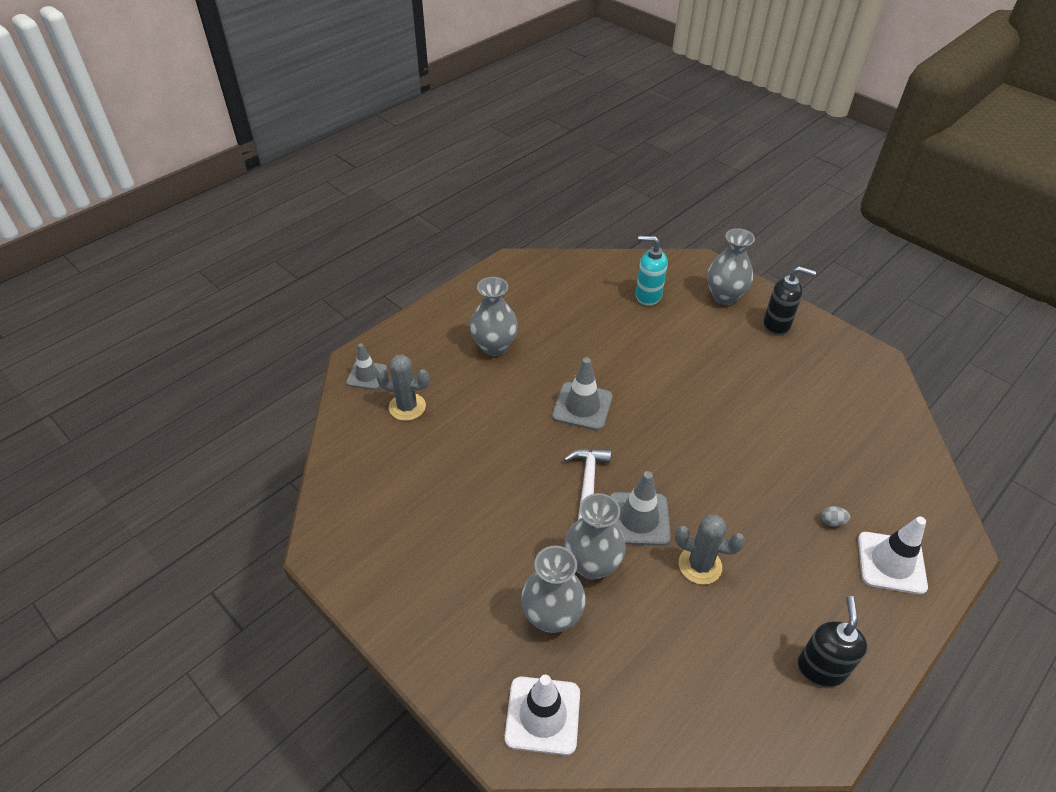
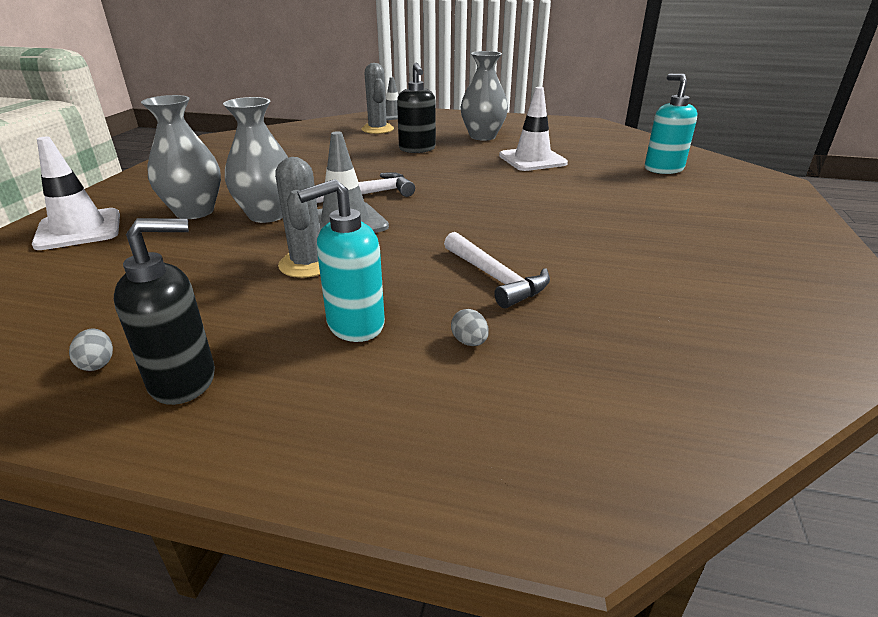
camera: 60 degrees right, 15 degrees down
grey traffic cone [552,357,612,431] -> none
grey vase [707,228,755,305] -> none
black soap dispenser [763,266,816,335] -> black soap dispenser moved to [397,63,436,153]
white traffic cone [858,516,928,595] -> white traffic cone moved to [499,87,568,171]
none -> grey egg [69,328,113,371]
none -> turquoise soap dispenser [297,179,385,342]
none -> white hammer [444,232,550,309]

